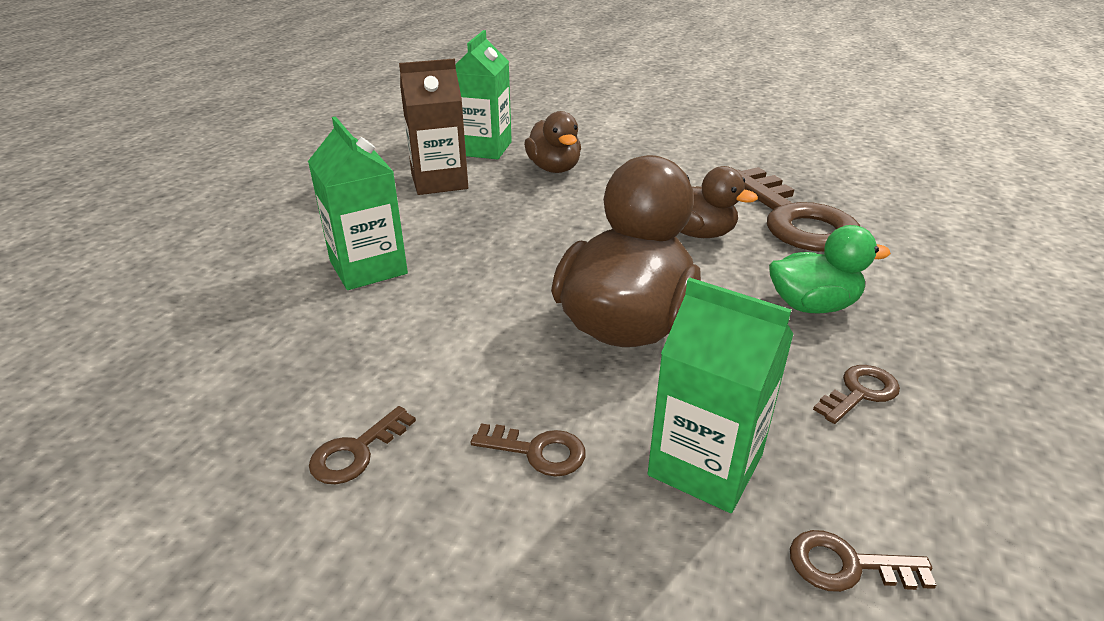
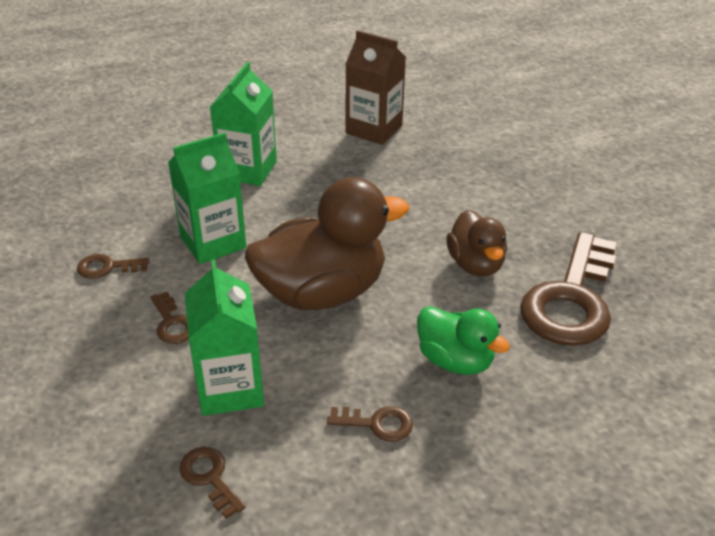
camera: 45 degrees right, 5 degrees up
green carton [455,30,512,160] -> green carton moved to [168,132,246,264]
brown duck [524,111,581,173] -> none

